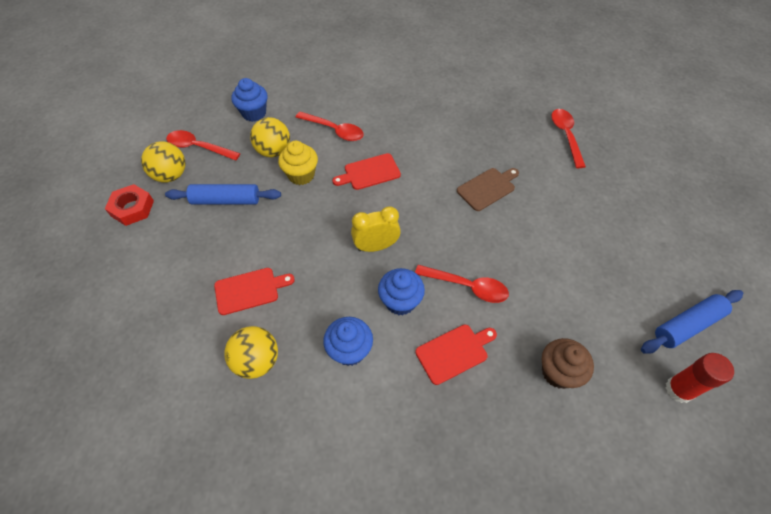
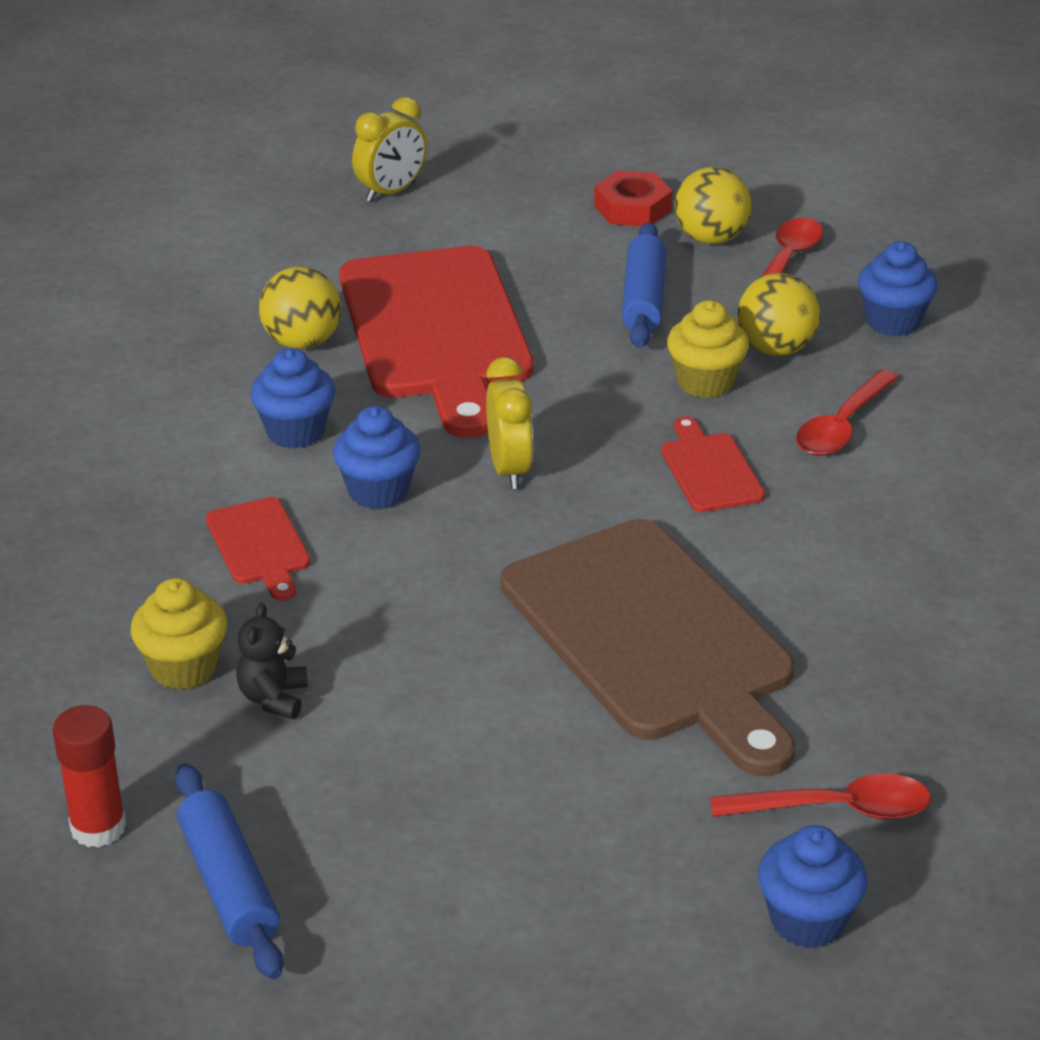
camera: 95 degrees right, 20 degrees down
red cutting board [214,268,295,315] -> red cutting board [339,246,534,438], size x2.30
red spoon [415,265,509,303] -> none
brown cutting board [457,168,519,211] -> brown cutting board [501,519,795,776], size x2.30
brown cupcake [542,338,594,389] -> yellow cupcake [130,578,227,690]
none -> black teddy bear [236,603,308,719]
none -> yellow clock [352,97,427,202]
none -> blue cupcake [758,825,867,948]

